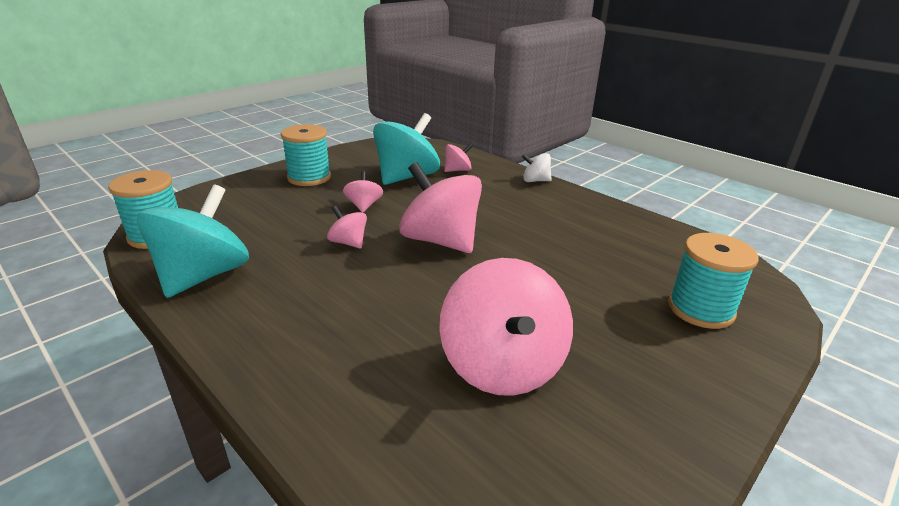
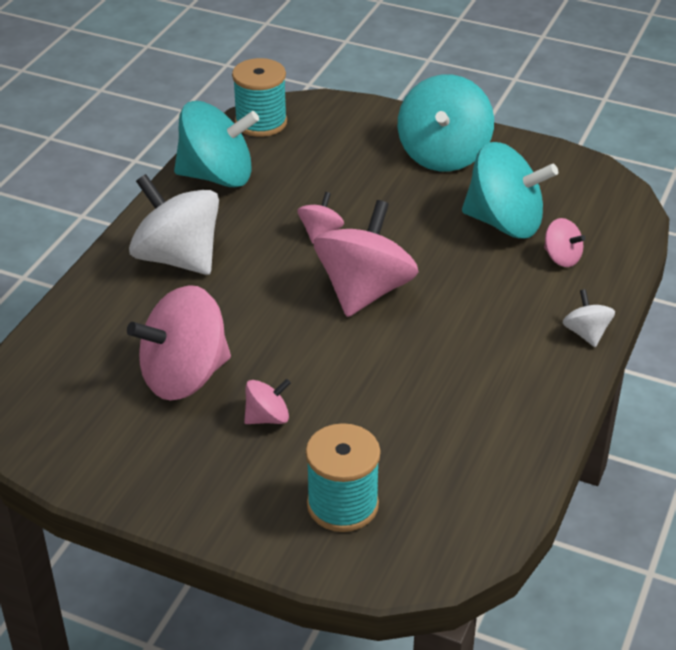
camera: 70 degrees right, 10 degrees up
turquoise spool [281,124,331,186] -> turquoise spinning top [398,75,494,171]
pink spinning top [343,171,383,213] -> pink spinning top moved to [244,379,291,424]
none -> white spinning top [129,174,219,275]

